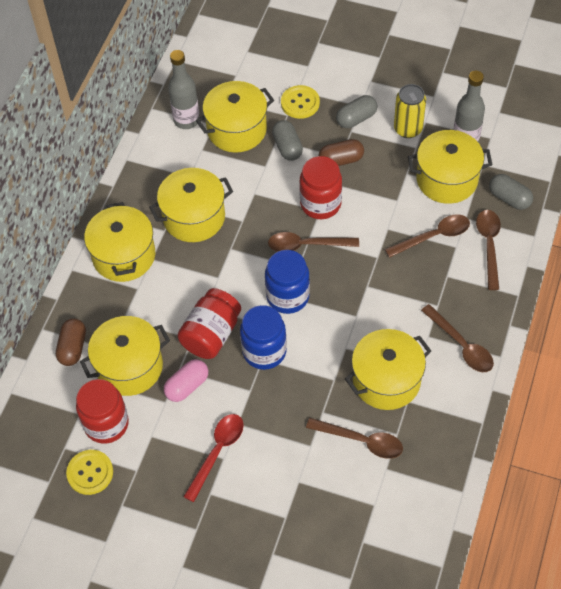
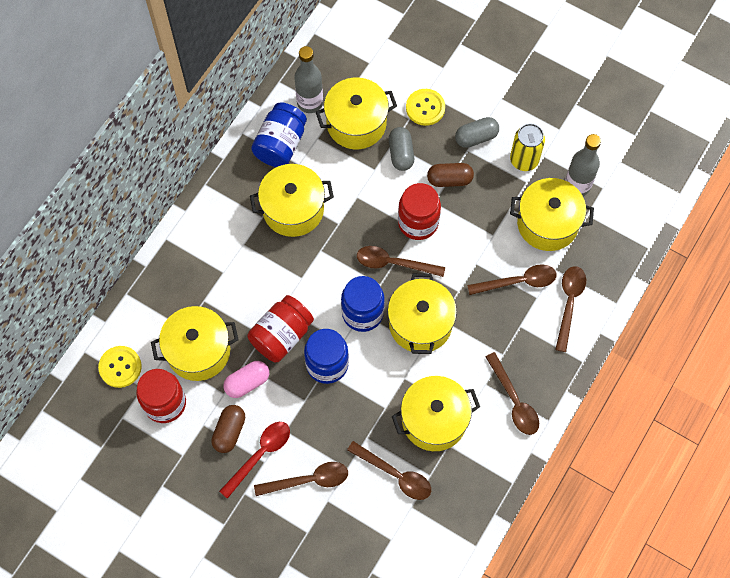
camera: 10 degrees right, 10 degrees up
brown capsule [56,318,86,366] -> brown capsule moved to [211,405,245,453]
yellow button [66,450,113,495] -> yellow button moved to [98,346,142,388]
yellow pot [84,202,155,282] -> yellow pot moved to [388,273,457,354]
grey capsule [489,174,533,210] -> none
none -> blue jar [251,102,307,167]
none -> brown spoon [254,462,348,496]

